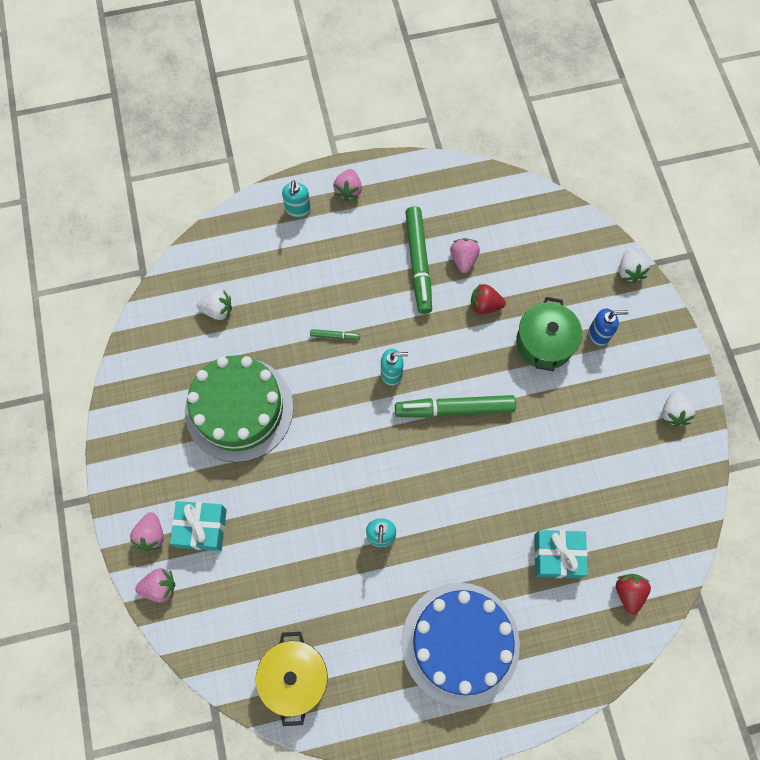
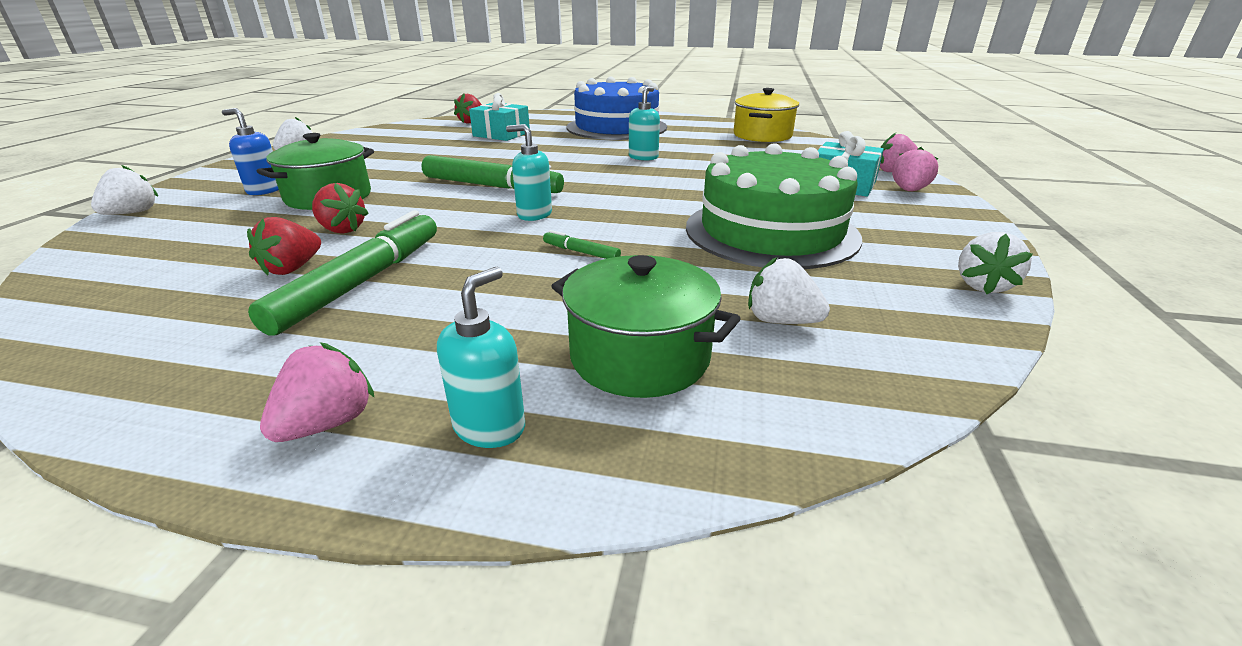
camera: 155 degrees left, 40 degrees down
pink strawberry [450,238,480,273] -> red strawberry [247,217,321,276]
none -> green pot [551,255,741,398]
none -> white strawberry [958,232,1033,294]

